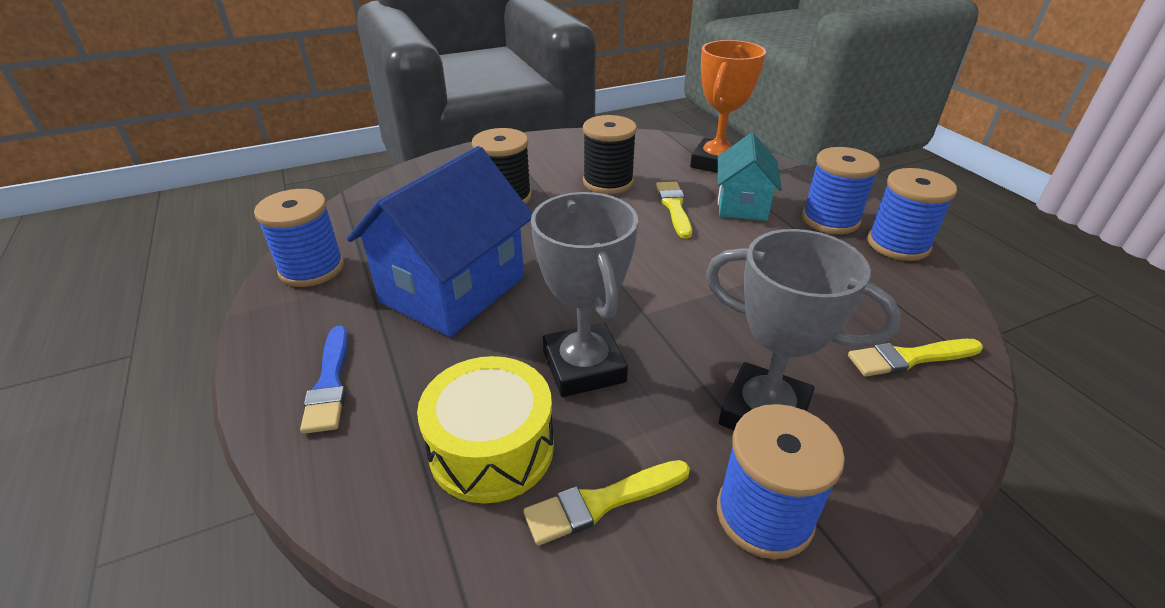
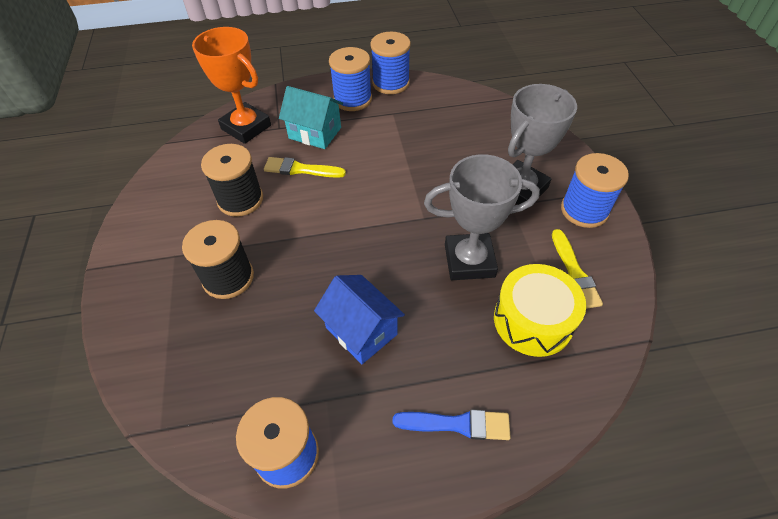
camera: 75 degrees left, 15 degrees up
blue house [347,146,532,337] -> blue house [314,275,405,364], size x0.59
yellow brush [848,339,983,377] -> none

